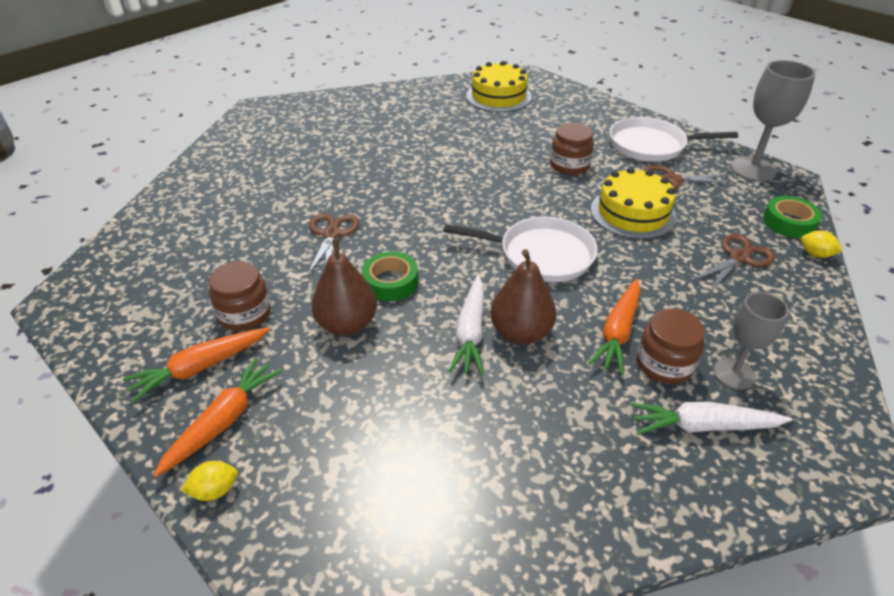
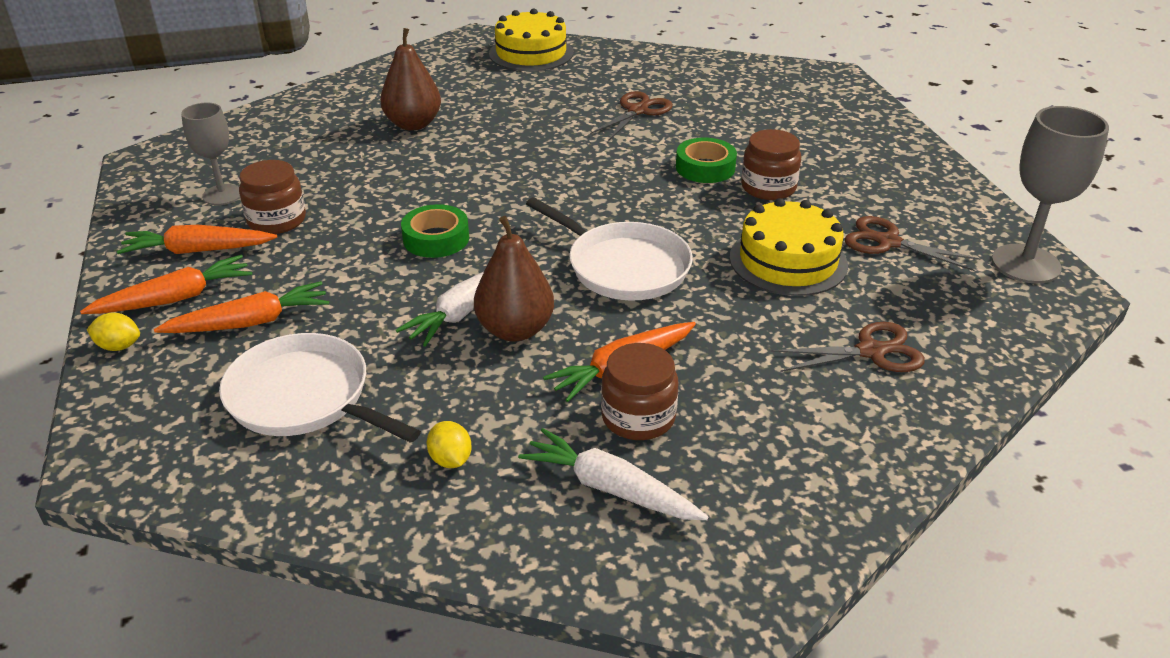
camera: 30 degrees right, 5 degrees down
brown scissors [307,213,360,276] -> brown scissors moved to [590,91,673,141]
brown pear [311,238,377,336] -> brown pear moved to [380,28,441,131]
yellow cake [466,61,531,112] -> yellow cake moved to [489,8,573,71]
white pan [610,117,738,162] -> white pan moved to [219,333,421,443]
grey goblet [714,292,789,390] -> grey goblet moved to [181,103,240,205]
green tape [763,196,822,238] -> green tape moved to [676,138,737,183]
yellow lemon [801,230,842,258] -> yellow lemon moved to [427,421,472,468]
none -> orange carrot [154,281,329,333]

